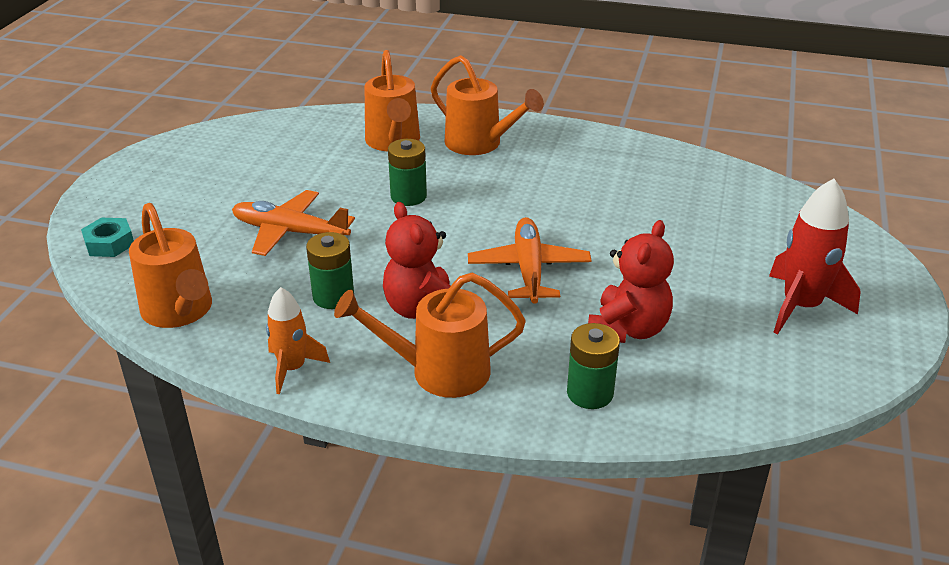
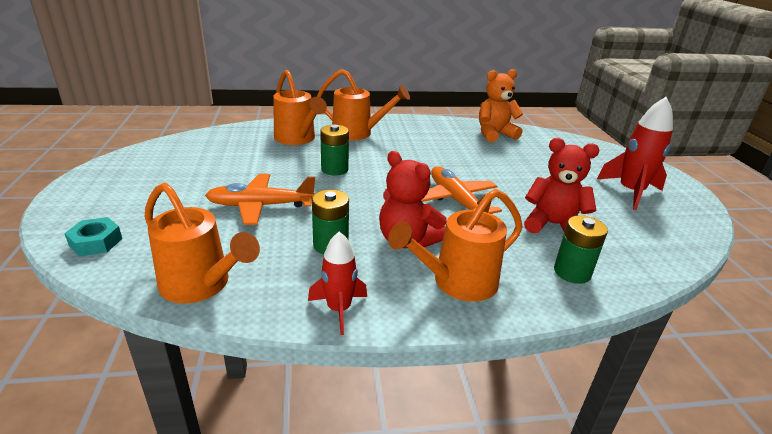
camera: 25 degrees left, 5 degrees down
orange rocket [266,287,330,394] -> red rocket [308,231,367,335]
red teddy bear [588,220,674,343] -> red teddy bear turned 75 degrees counterclockwise [524,138,599,234]
none -> orange teddy bear [479,69,523,142]

